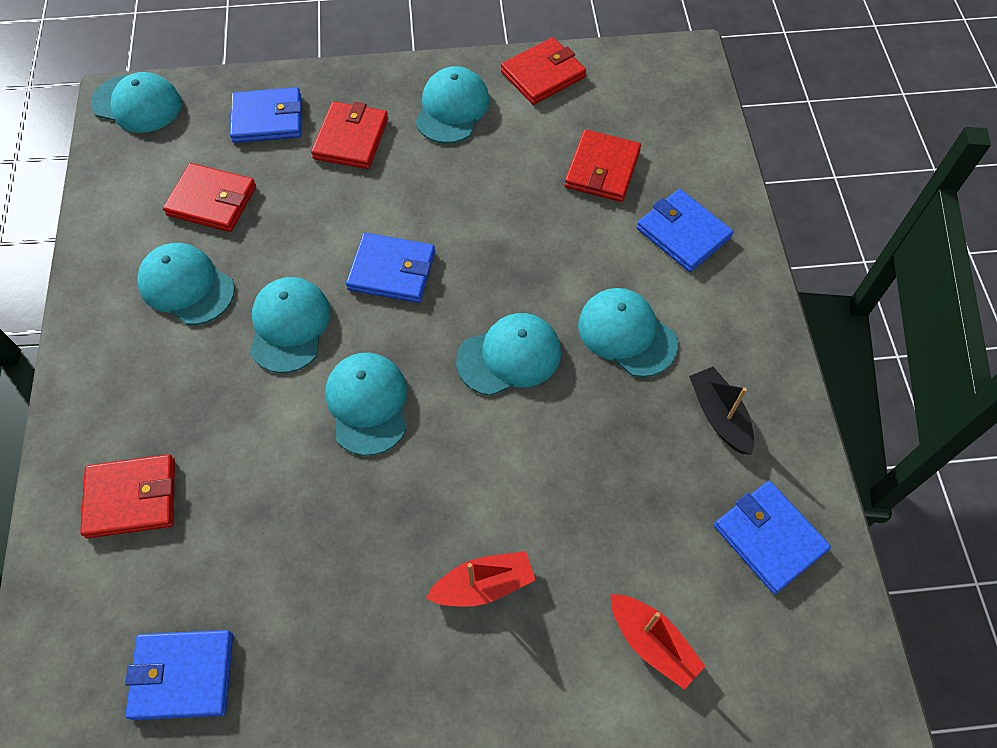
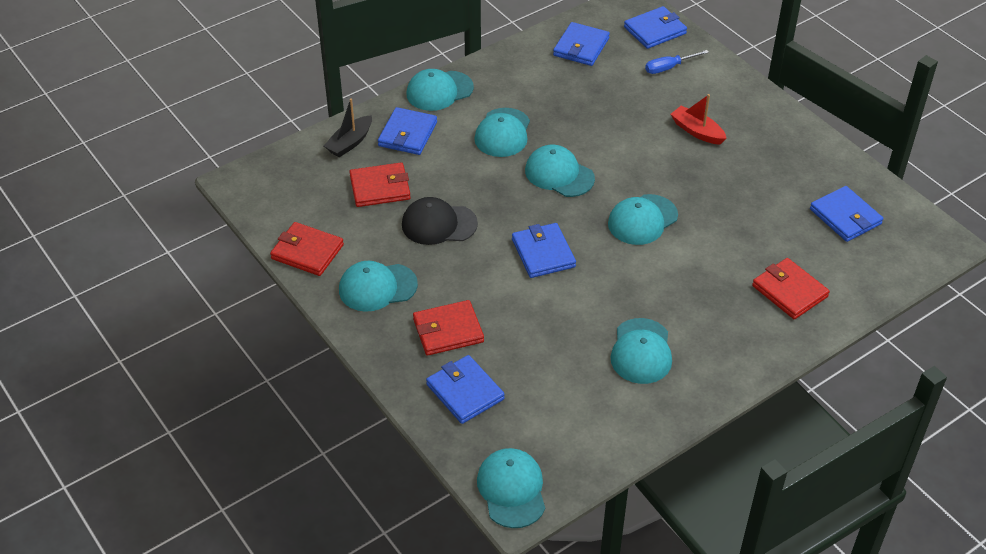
camera: 120 degrees left, 15 degrees down
red wallet [163,163,256,232] -> none
turquoise cap [250,277,330,373] -> turquoise cap moved to [407,69,474,111]
red boat [610,594,705,690] -> blue screwdriver [645,50,709,74]
black boat [689,367,754,455] -> black boat moved to [324,98,372,158]
none -> black cap [402,197,478,245]
none -> blue wallet [624,6,687,49]

